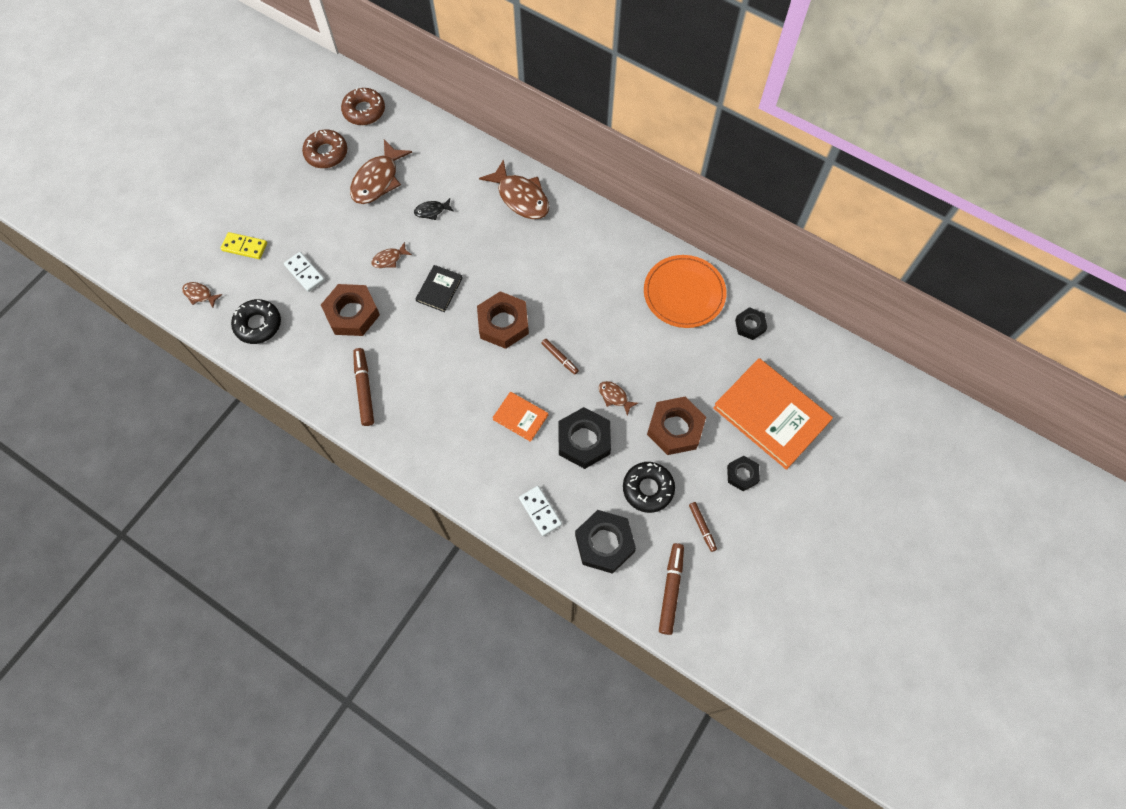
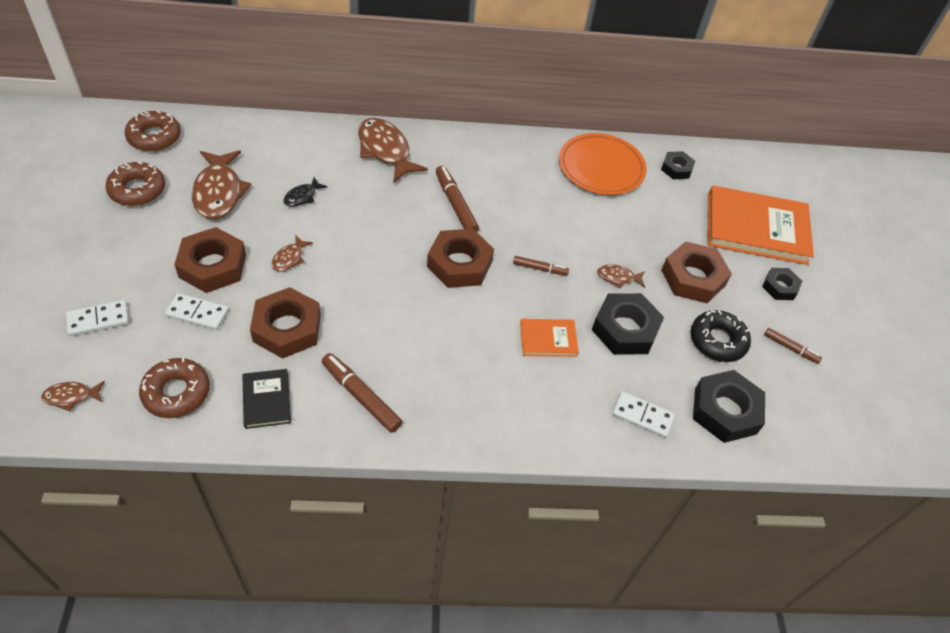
camera: 40 degrees left, 15 degrees down
yellow domino [221,232,267,259] -> white domino [66,300,129,336]
black donut [231,299,281,344] -> brown donut [139,357,210,418]
black book [415,265,463,312] -> black book moved to [242,369,291,429]
brown fish [479,159,549,219] -> brown fish turned 135 degrees counterclockwise [358,118,428,183]
brown marker [659,543,684,635] -> brown marker moved to [436,166,479,232]
none -> brown nut [174,227,246,293]

